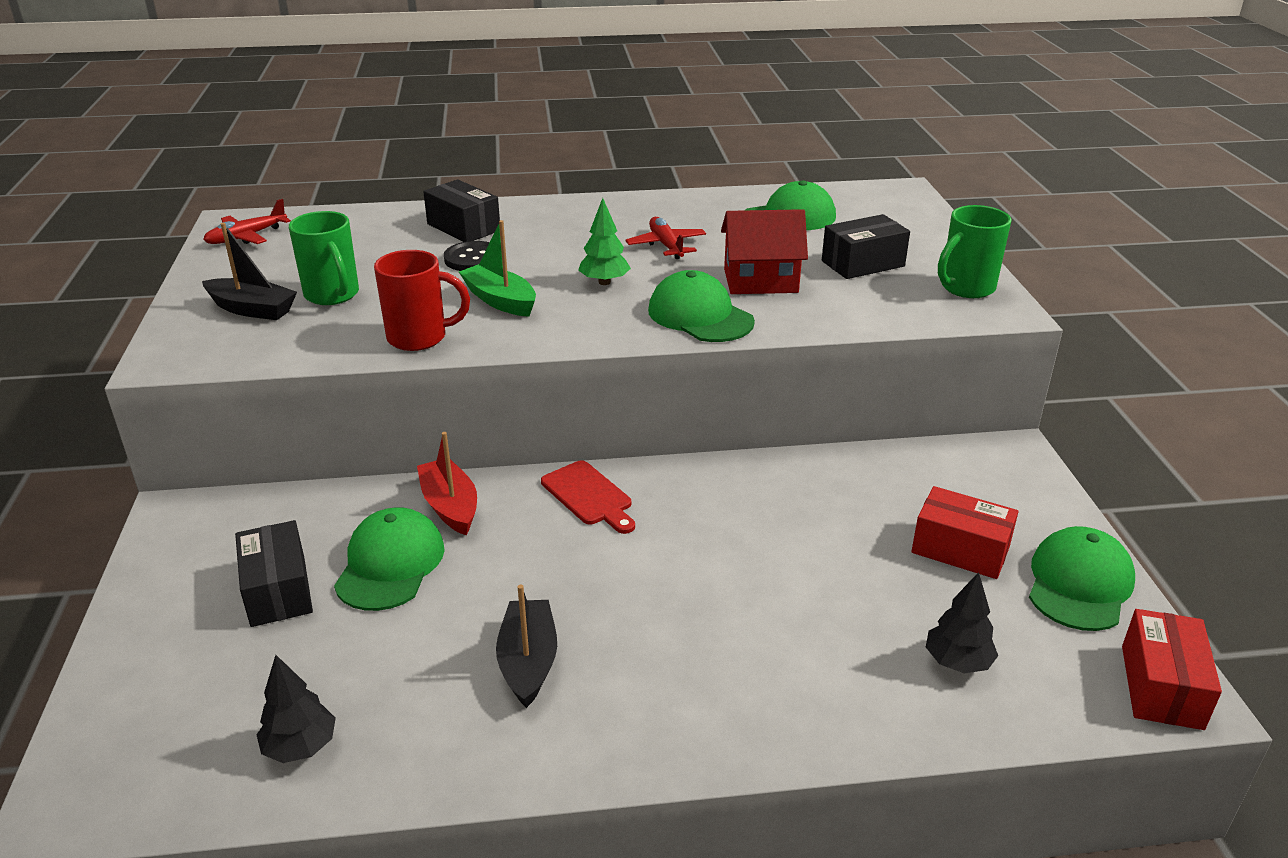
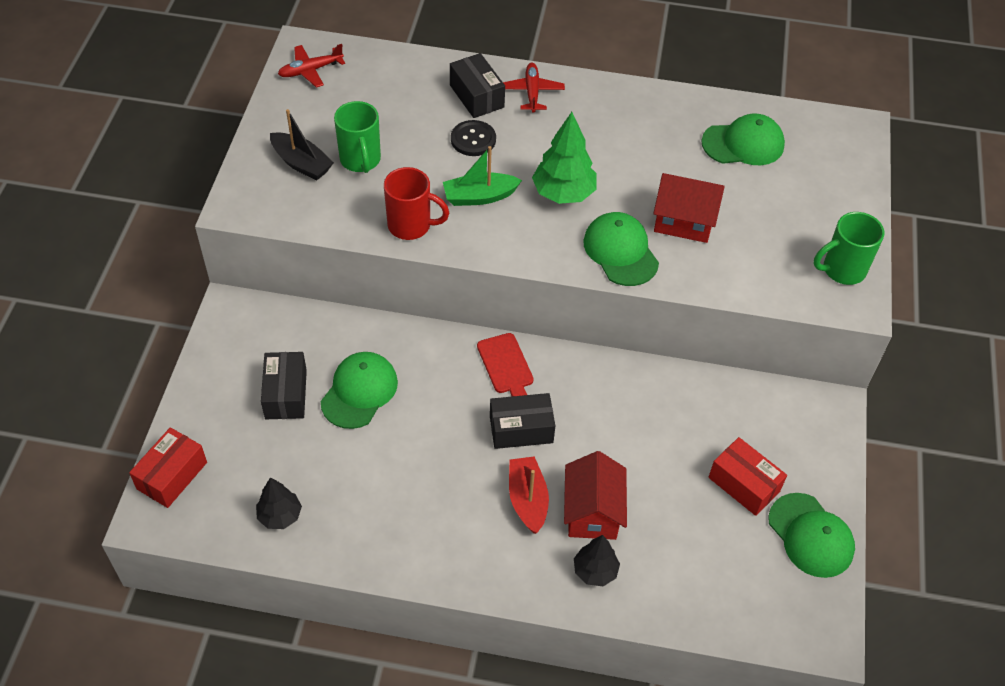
camera: 15 degrees right, 20 degrees up
red boat [417,432,477,535] -> red boat moved to [509,456,549,534]
green boat [459,220,536,317] -> green boat turned 75 degrees counterclockwise [443,146,522,206]
black boat [496,584,557,708] -> none
green tree [578,198,631,285] -> green tree [532,112,597,204], size x1.59
red plane [626,217,706,259] -> red plane moved to [503,63,565,113]
black box [822,214,910,279] -> black box moved to [490,393,555,449]
black tree [926,572,998,673] -> black tree moved to [574,535,620,586]
green cap [1029,526,1135,631] -> green cap turned 105 degrees clockwise [768,493,855,578]
red box [1122,609,1222,730] -> red box moved to [129,427,207,508]
none -> red house [564,451,627,540]

